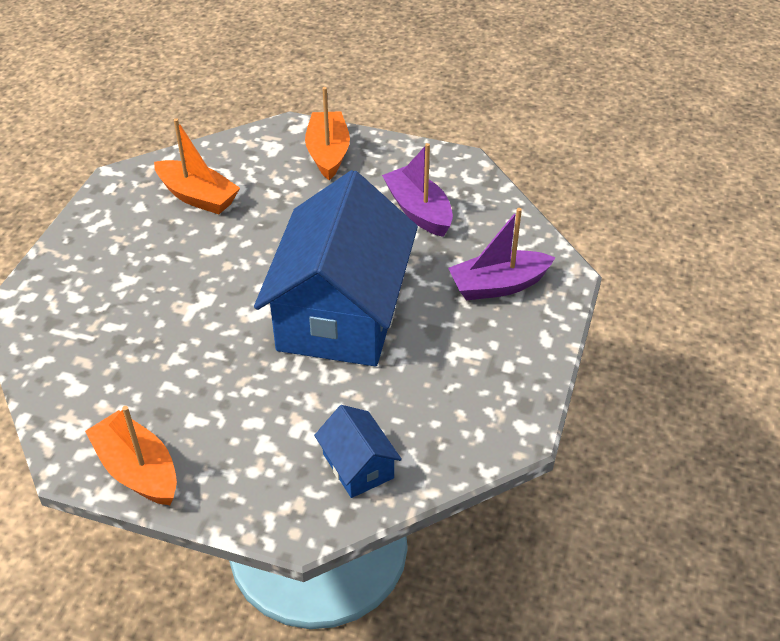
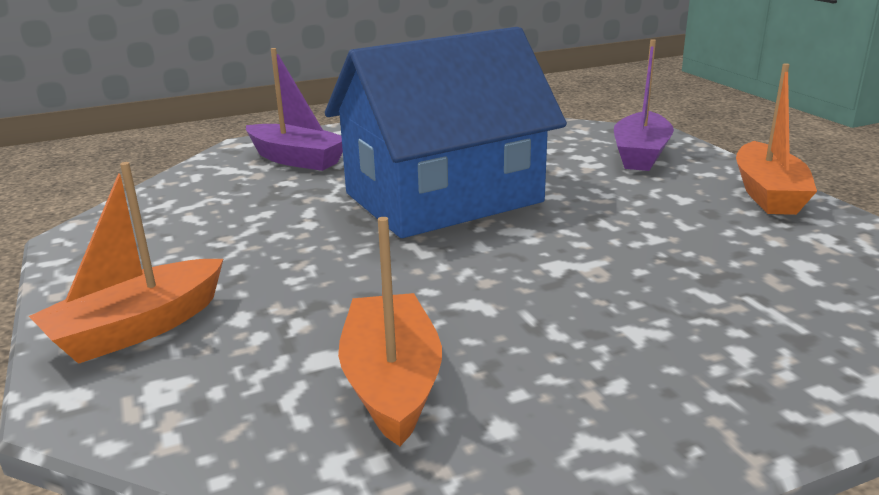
camera: 130 degrees left, 20 degrees down
blue house [314,405,402,498] -> none
purple boat [382,143,453,237] -> purple boat moved to [614,39,674,171]

